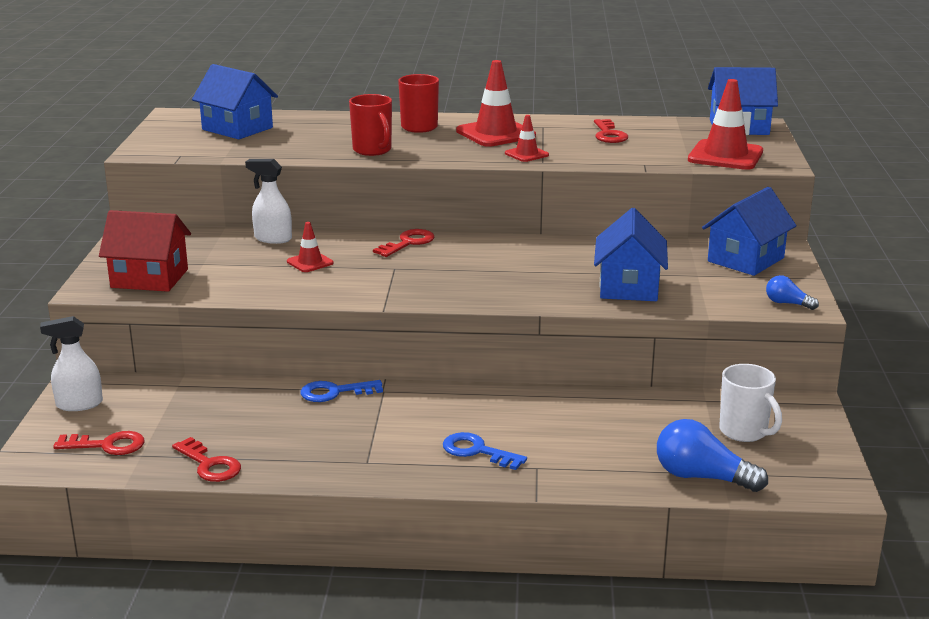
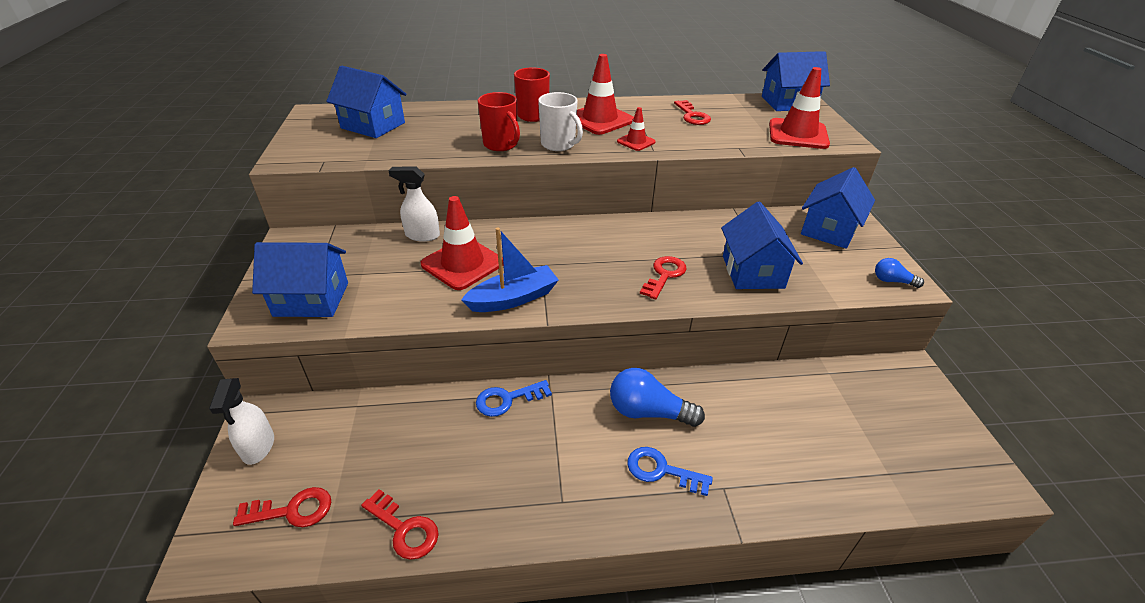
camera: 10 degrees left, 15 degrees up
white spray bottle [40,316,103,411] -> white spray bottle turned 75 degrees counterclockwise [209,378,274,465]
red house [99,210,191,292] -> blue house [252,242,348,317]
red traffic cone [287,222,333,272] -> red traffic cone [421,196,503,290], size x1.91
red key [373,229,434,257] -> red key moved to [640,256,687,300]
blue light bulb [657,419,768,492] -> blue light bulb moved to [610,368,705,427]
white mug [719,364,782,442] -> white mug moved to [538,92,583,151]
none -> blue boat [461,228,559,312]

